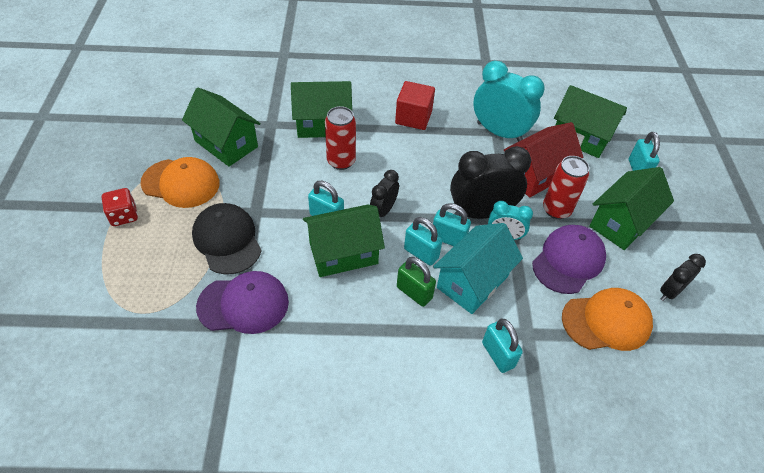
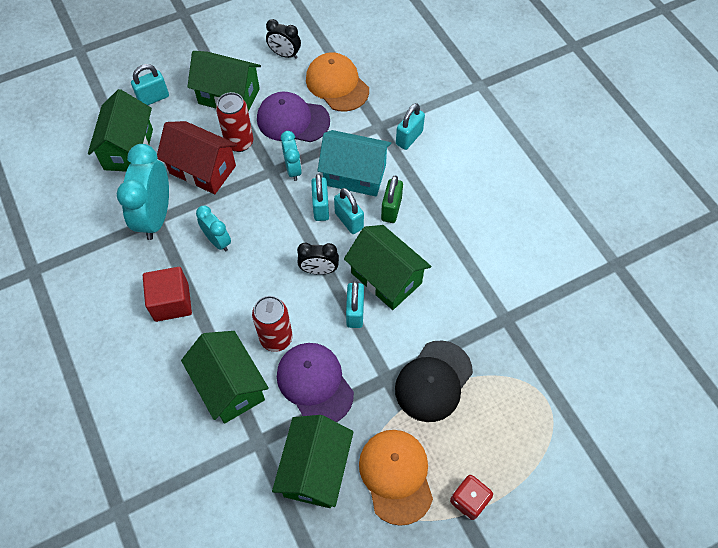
camera: 115 degrees left, 10 degrees up
purple cap [196,271,289,334] -> purple cap moved to [277,343,354,422]
turquoise padlock [404,217,443,266] -> turquoise padlock turned 45 degrees counterclockwise [334,188,364,234]
black clock [450,146,531,219] -> none
none -> turquoise clock [196,206,231,251]

